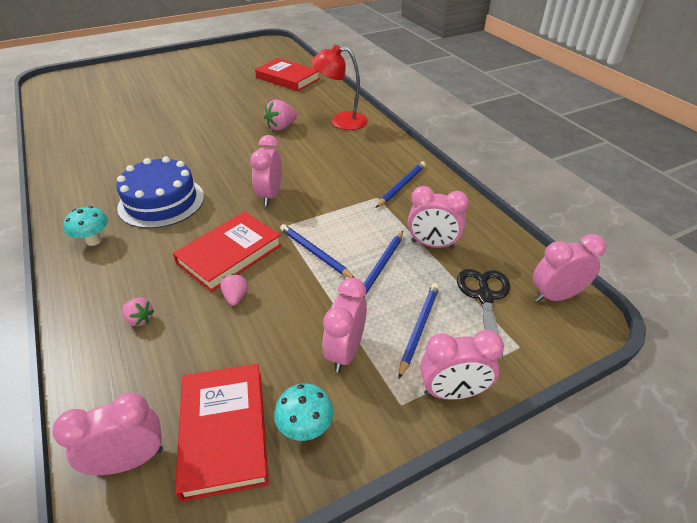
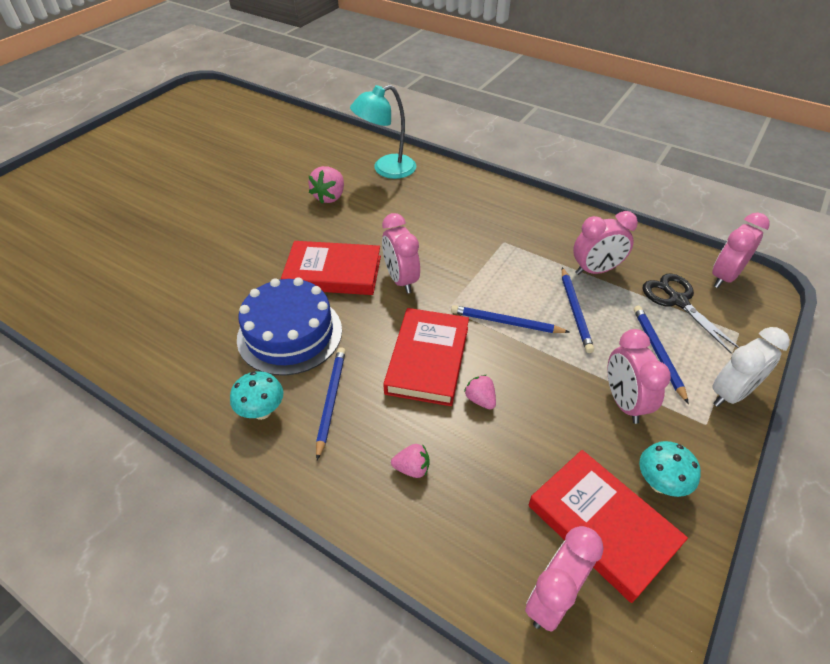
camera: 30 degrees left, 5 degrees up
red book [255,58,320,91] -> red book moved to [281,241,381,295]
red lamp [311,45,368,130] -> turquoise lamp [350,85,416,179]
blue pencil [376,162,426,208] -> blue pencil moved to [316,347,346,460]
pink clock [420,330,504,400] -> white clock [712,327,790,407]

